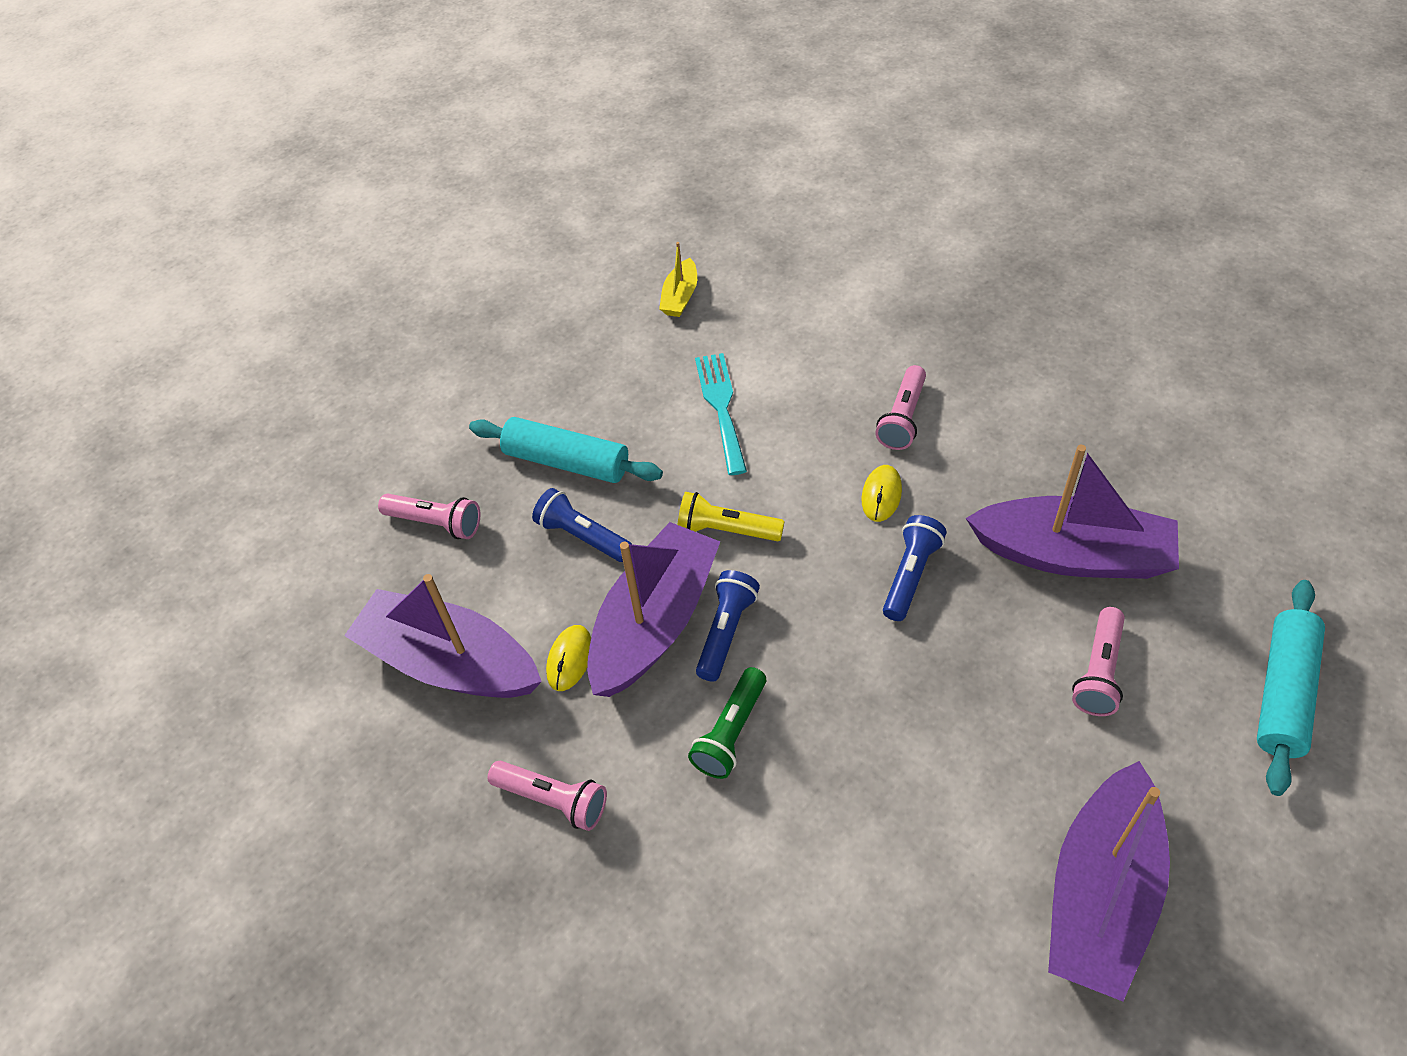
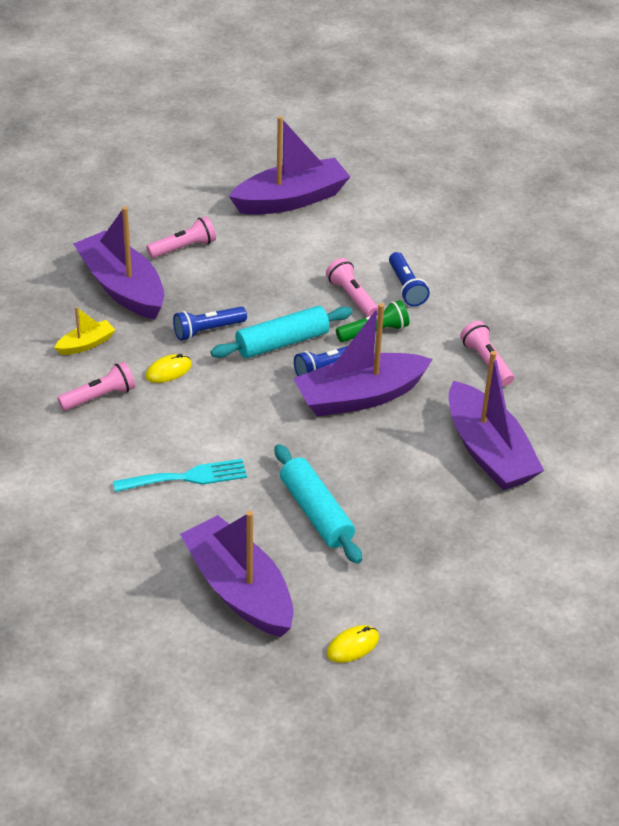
camera: 145 degrees left, 10 degrees down
pink flashlight [378,493,480,539] -> pink flashlight moved to [326,258,378,317]
blue flashlight [532,488,632,562] -> blue flashlight moved to [389,252,430,306]
yellow mouse [546,625,591,691] -> yellow mouse moved to [327,625,379,663]
yellow boat [659,242,697,317] -> yellow boat moved to [54,306,115,355]
yellow flashlight [678,492,784,541] -> none
turquoise fork [695,353,747,475] -> turquoise fork turned 135 degrees counterclockwise [113,459,247,492]
turquoise rolling pin [1257,580,1325,796] -> turquoise rolling pin moved to [210,306,353,358]
none -> purple boat [180,511,293,637]

